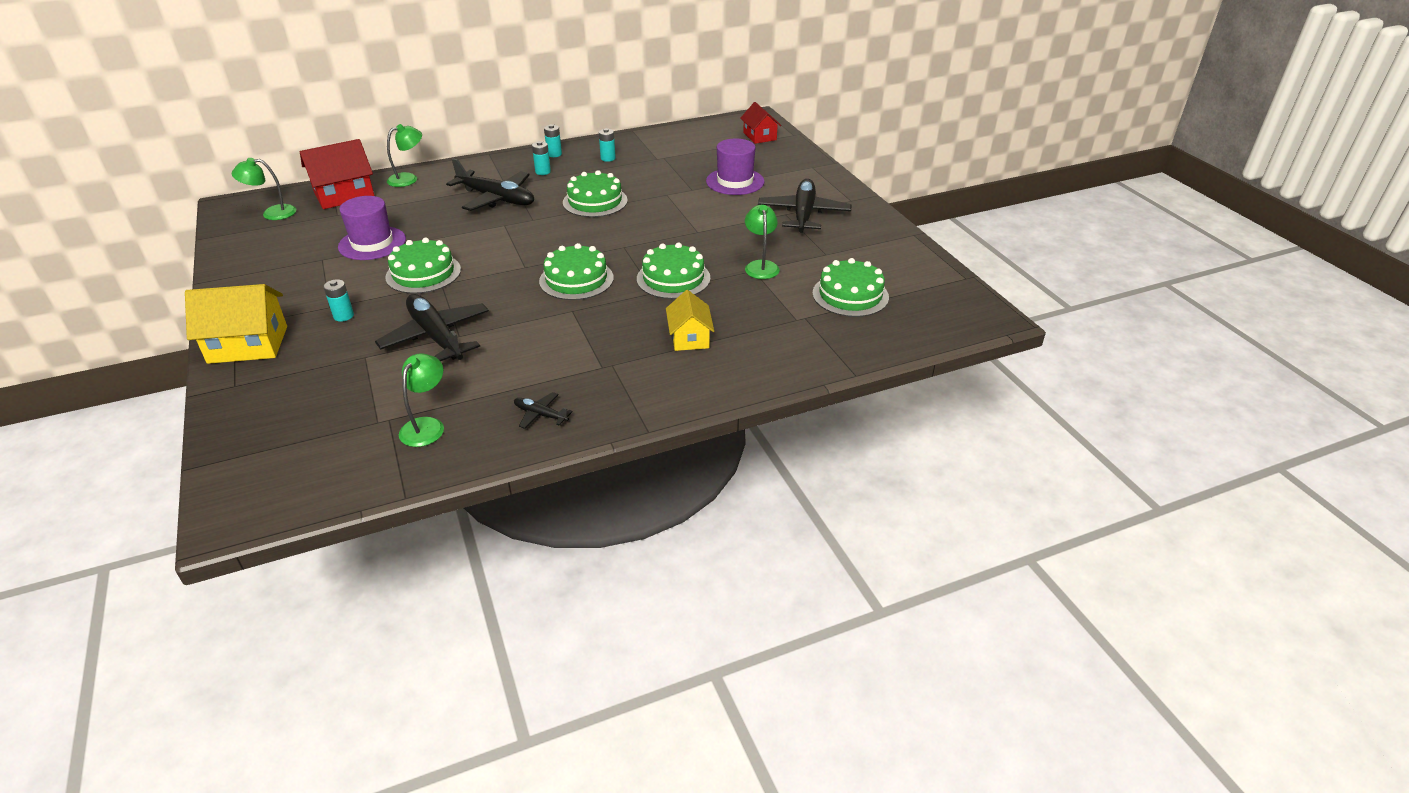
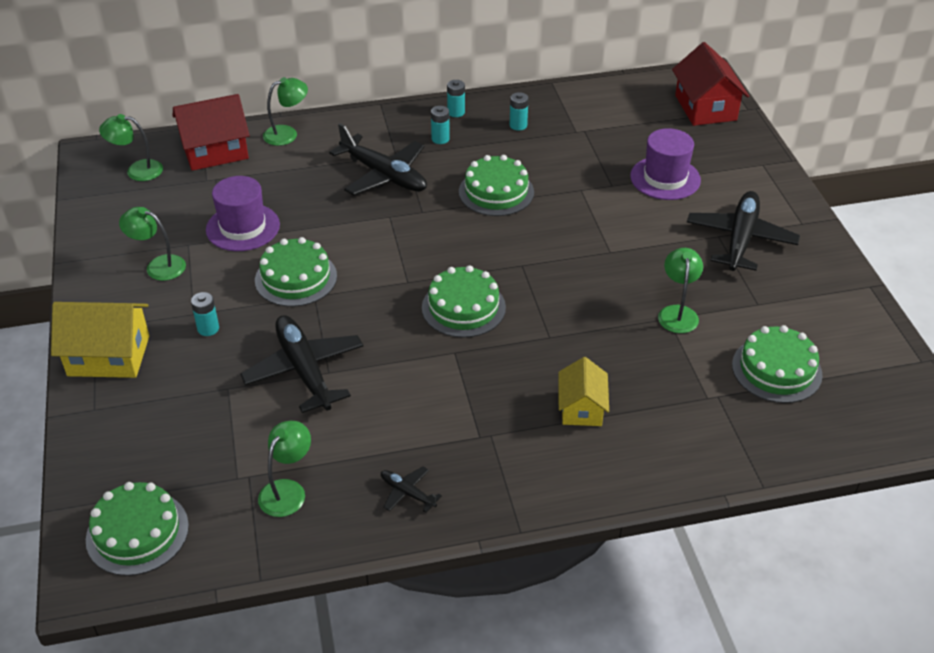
camera: 10 degrees right, 5 degrees up
green cake [637,242,711,299] -> green cake moved to [86,482,189,576]
red house [740,102,781,144] -> red house [672,42,749,126], size x1.57
none -> green lamp [119,207,186,281]

